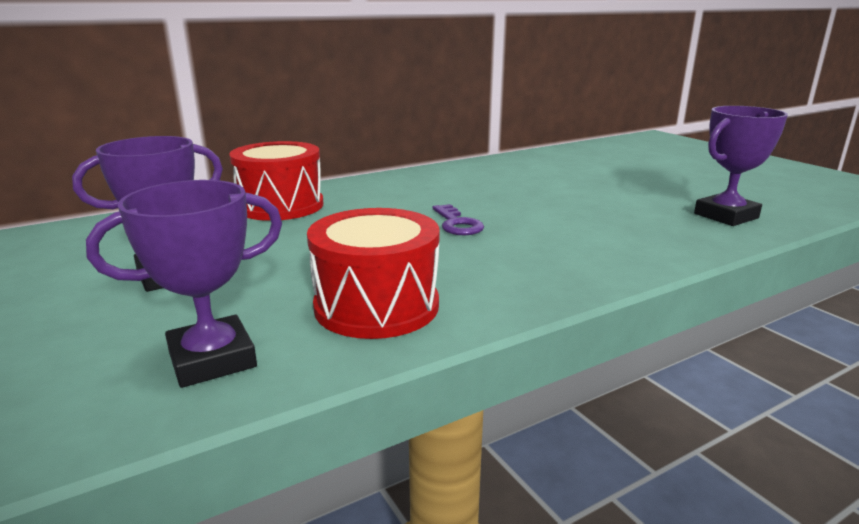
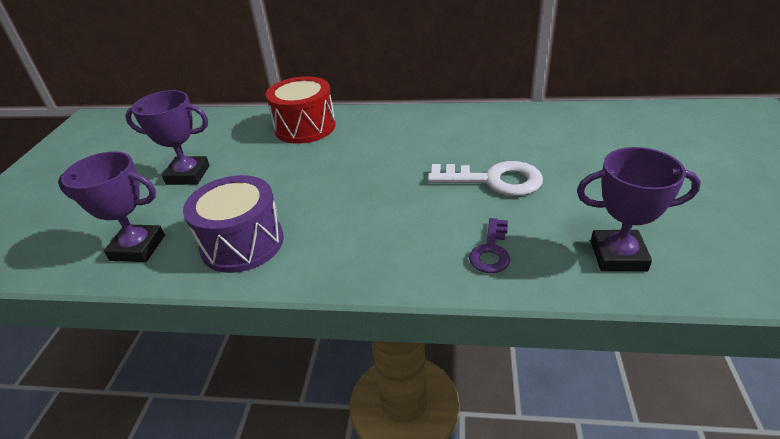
camera: 40 degrees right, 15 degrees up
red drum [307,208,440,339] -> purple drum [183,175,284,273]
purple key [433,204,484,235] -> purple key moved to [469,218,510,273]
none -> white key [428,161,543,196]

